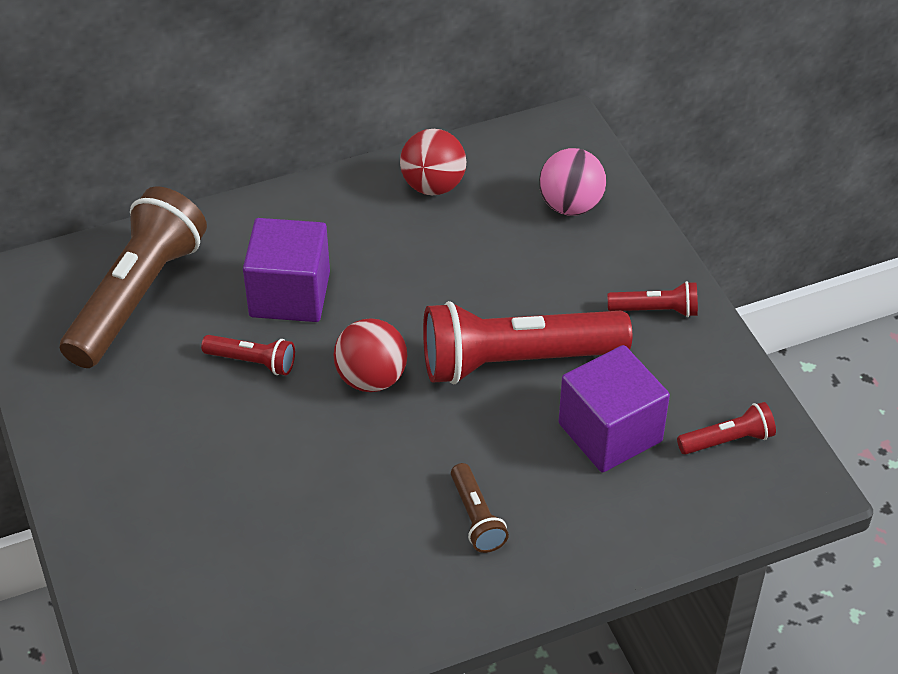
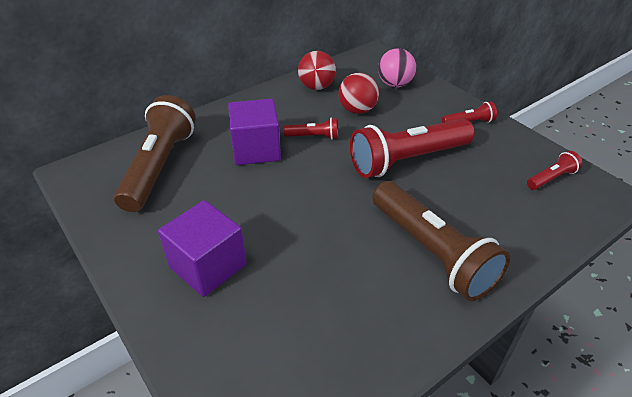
camera: 15 degrees left, 5 degrees down
red flashlight [201,335,295,375] -> red flashlight moved to [284,118,338,140]
red ball [334,318,407,392] -> red ball moved to [338,73,379,114]
brown flashlight [451,463,509,553] -> brown flashlight [372,181,510,301], size x2.21
purple cube [558,345,670,472] -> purple cube moved to [158,200,247,297]

